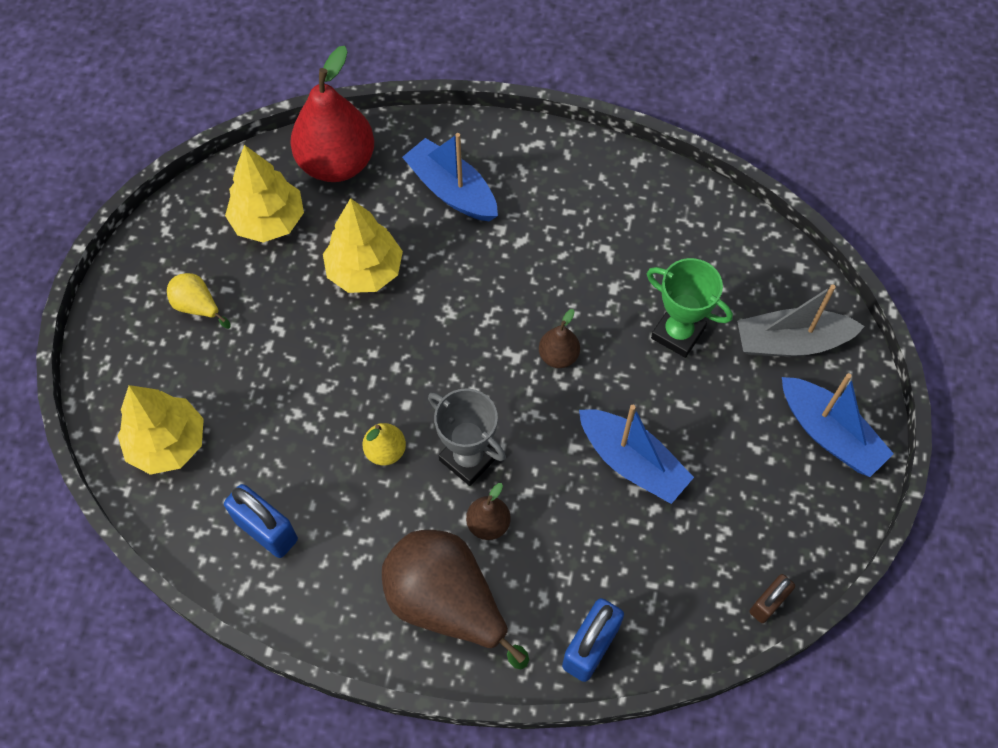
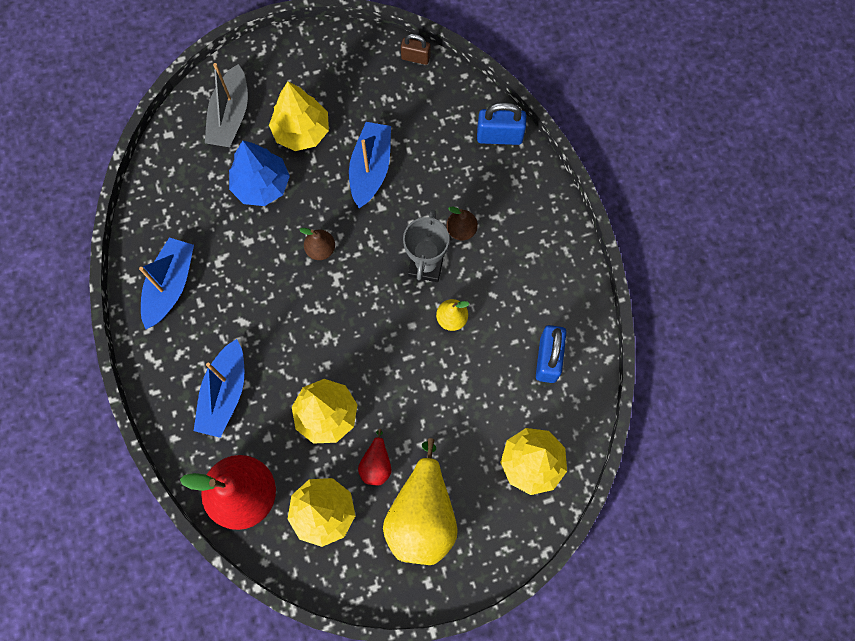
camera: 120 degrees left, 10 degrees up
yellow pear [167,273,231,329] -> yellow pear [383,438,458,565], size x2.14
brown pear [382,530,529,670] -> none
green trophy [647,258,733,358] -> blue tree [229,140,290,206]
grey boat [737,285,865,356] -> grey boat turned 45 degrees clockwise [205,63,248,147]
blue boat [782,373,894,477] -> blue boat moved to [139,237,194,329]
none -> yellow tree [269,81,329,151]
none -> red pear [358,429,392,486]

